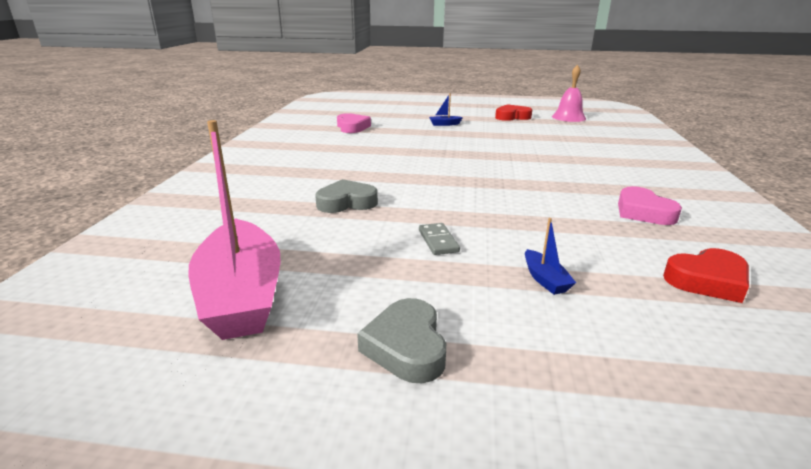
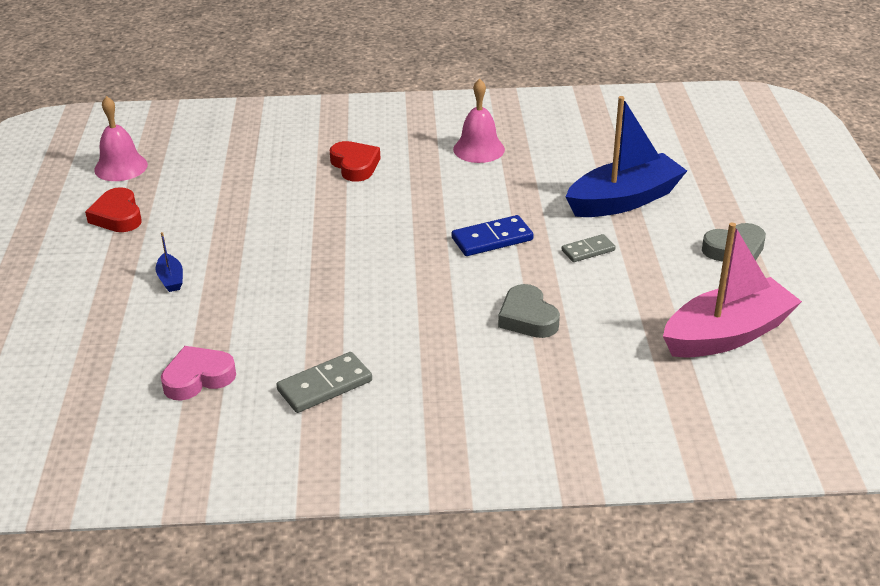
camera: 100 degrees left, 10 degrees up
blue boat [525,218,576,295] -> blue boat [566,96,687,217], size x2.49
pink heart [618,186,682,225] -> pink bell [453,79,505,163]
red heart [663,248,749,303] -> red heart moved to [330,141,381,182]
none -> grey domino [276,352,372,413]
none -> blue domino [452,215,533,256]

